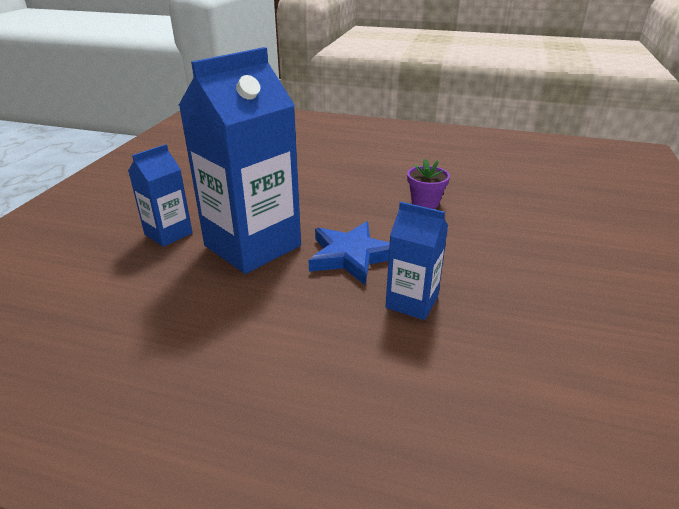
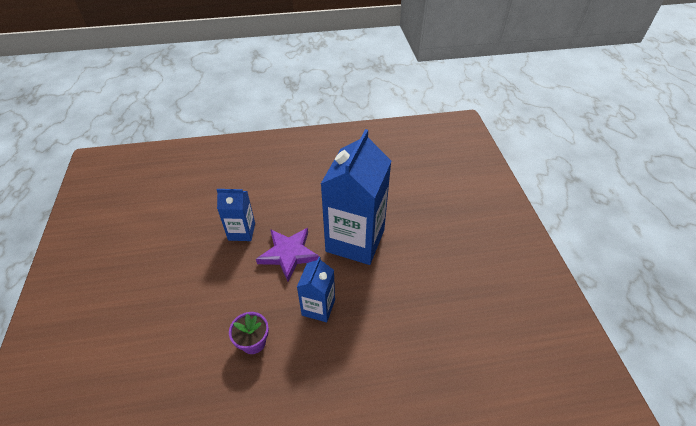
camera: 155 degrees right, 15 degrees up
blue carton [128,144,193,247] -> blue carton moved to [297,257,335,322]
blue star [309,221,390,285] -> purple star [256,228,320,282]

